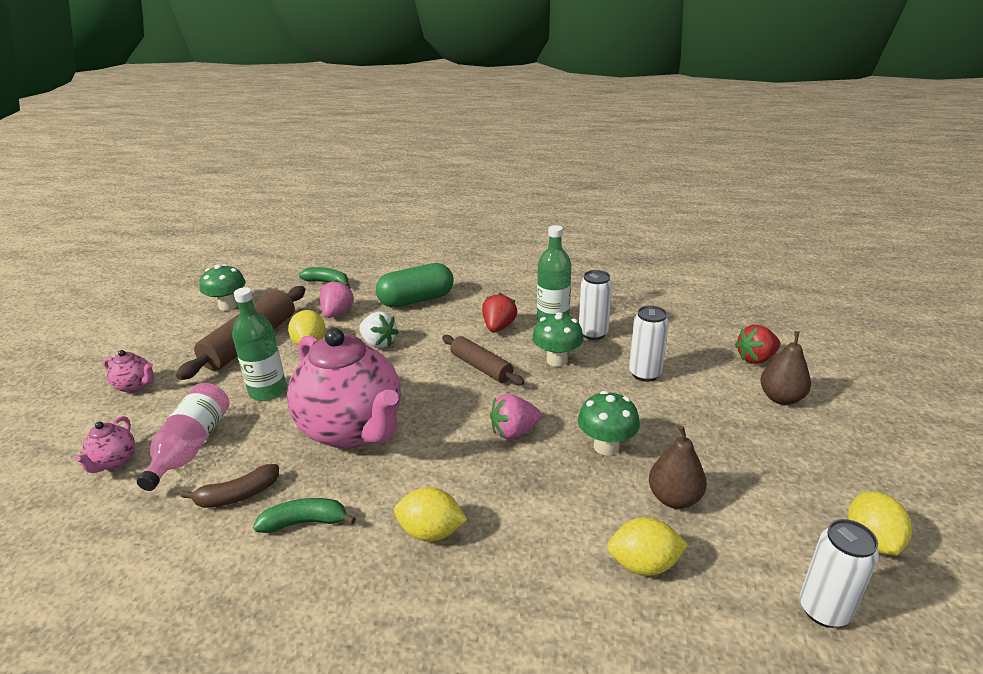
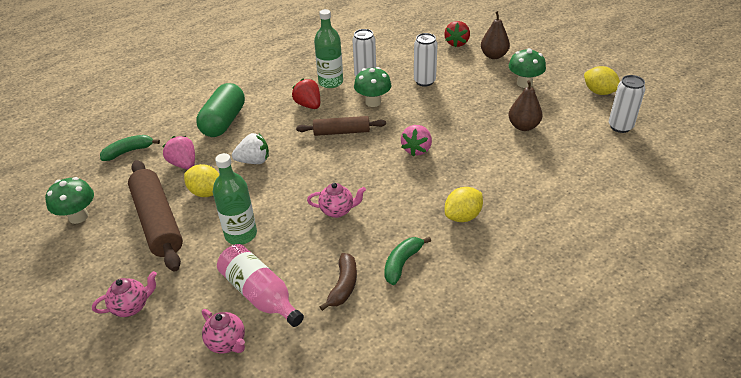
camera: 50 degrees left, 10 degrees up
pink teapot [287,328,401,449] -> pink teapot [307,183,366,218], size x0.41
green mushroom [578,391,640,456] -> green mushroom moved to [509,48,546,88]
yellow lemon [607,517,688,576] -> none

